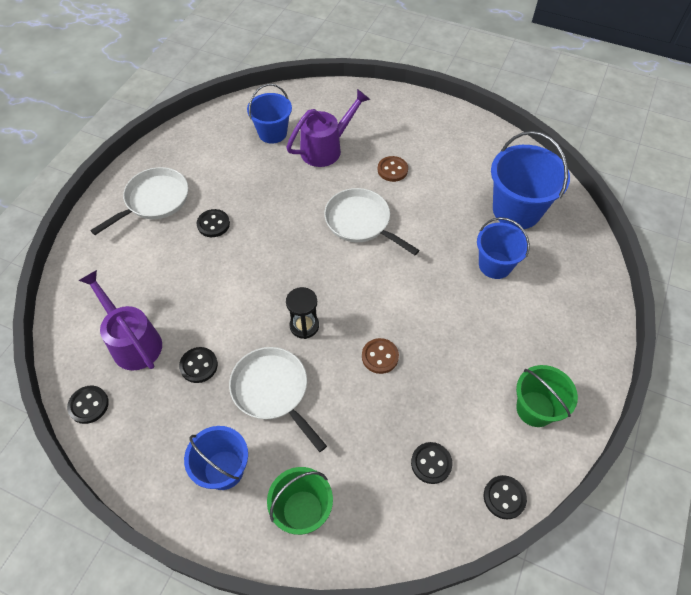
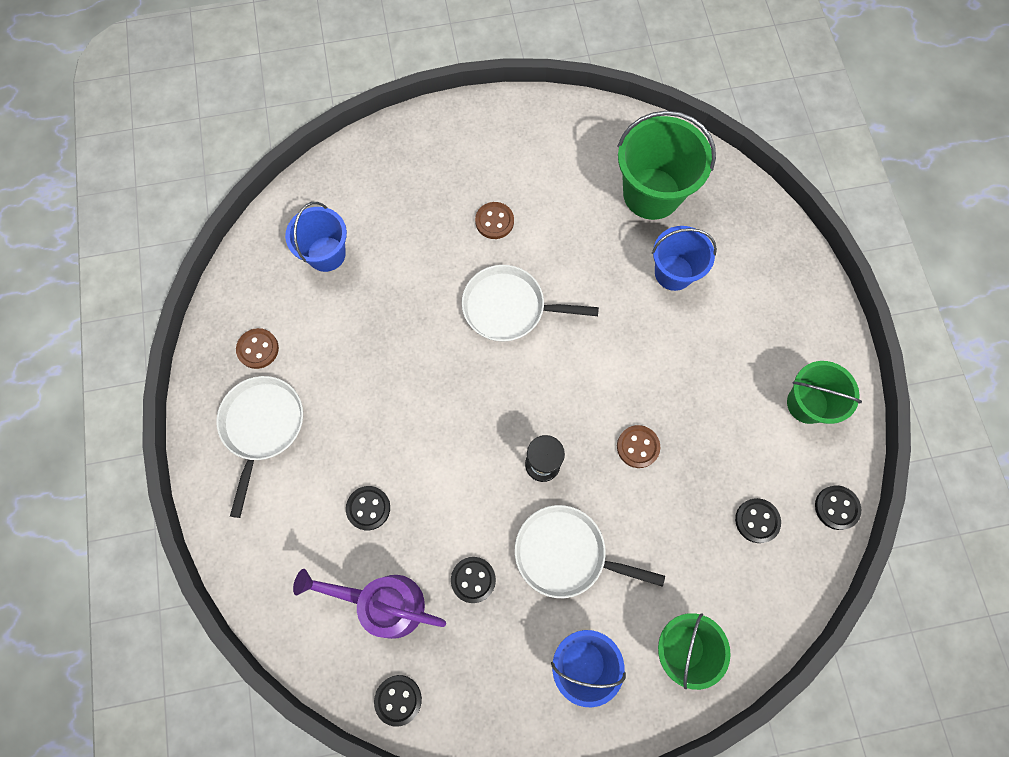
camera: 35 degrees left, 15 degrees up
black button [197,209,230,237] -> black button moved to [346,486,390,530]
purple watering can [286,89,370,167] -> none
blue bucket [491,131,570,229] -> green bucket [617,111,716,220]
none -> brown button [236,328,279,369]

